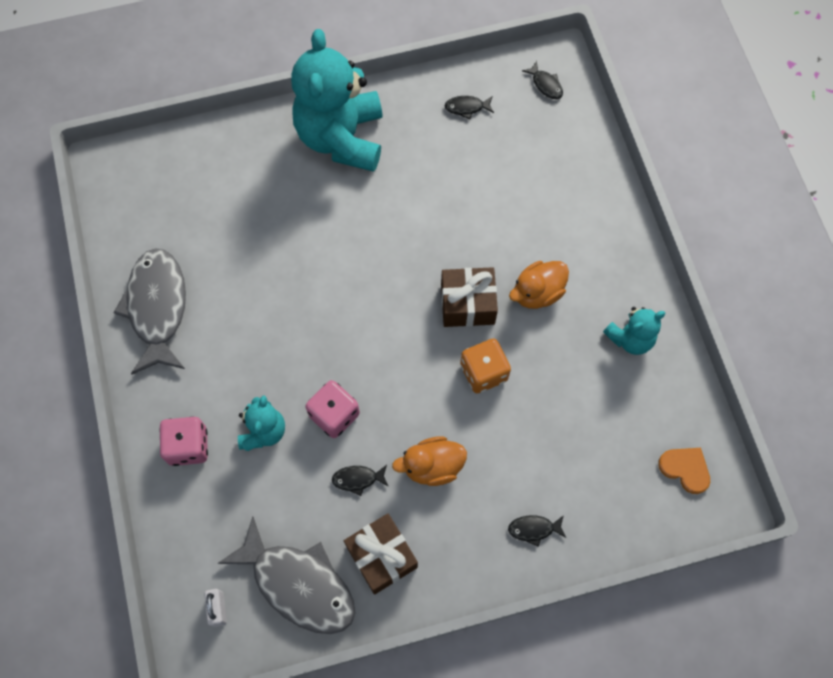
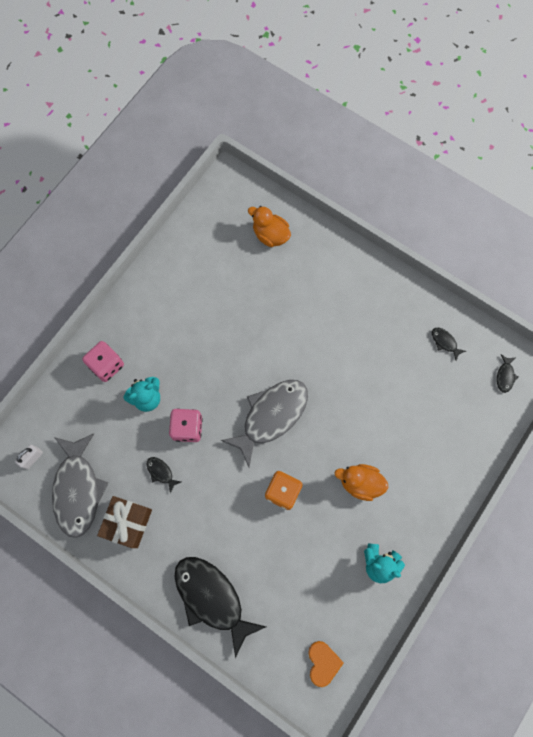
camera: 50 degrees right, 5 degrees up
grey fish [114,248,186,375] -> grey fish moved to [221,380,308,467]
turquoise teddy bear [291,29,383,172] -> none
orange duck [392,436,467,486] -> orange duck moved to [248,206,291,247]
brown gift [441,267,498,327] -> none
black fish [508,515,566,547] -> black fish [175,557,266,658], size x2.48

